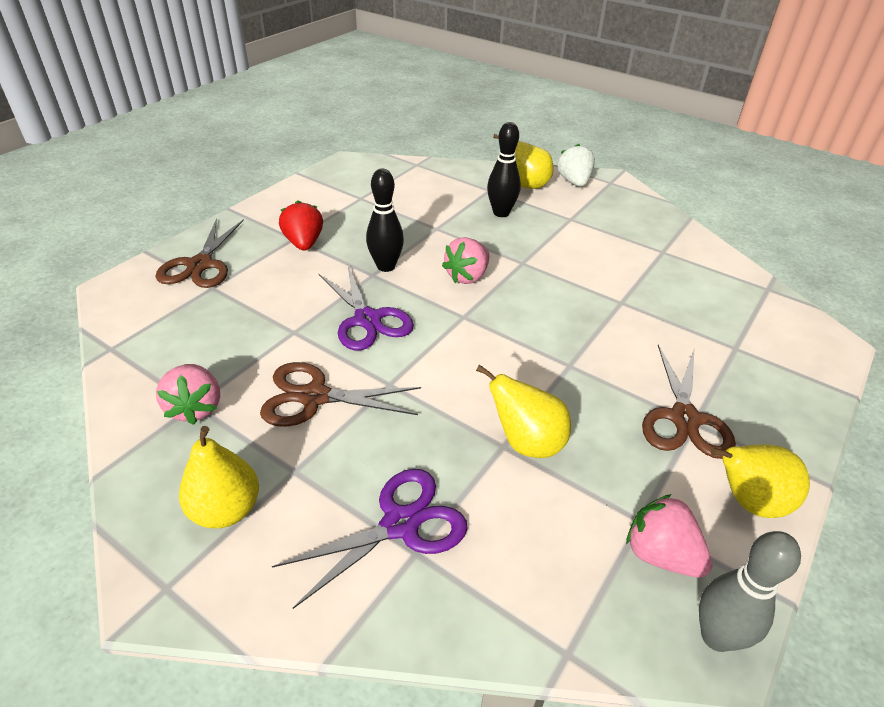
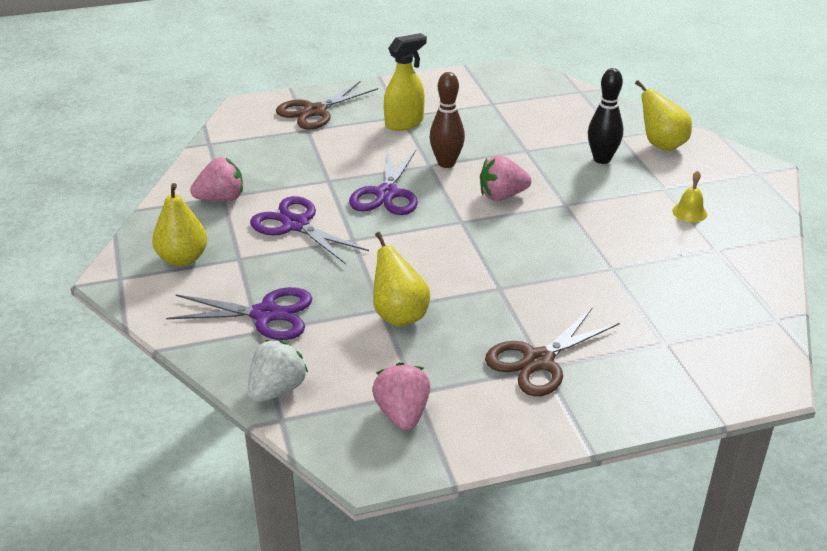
camera: 40 degrees right, 5 degrees down
pink strawberry [156,364,220,425] -> pink strawberry turned 135 degrees counterclockwise [190,157,243,202]
brown scissors [260,362,421,427] -> purple scissors [250,196,369,264]
red strawberry [279,200,323,251] -> yellow spray bottle [384,33,427,131]
black bowling pin [366,169,404,272] -> brown bowling pin [429,72,465,168]
white strawberry [557,144,595,187] -> white strawberry moved to [248,340,308,403]
grey bowling pin [699,531,801,652] -> none
yellow pear [711,444,810,518] -> none
none -> yellow bell [672,171,707,222]

